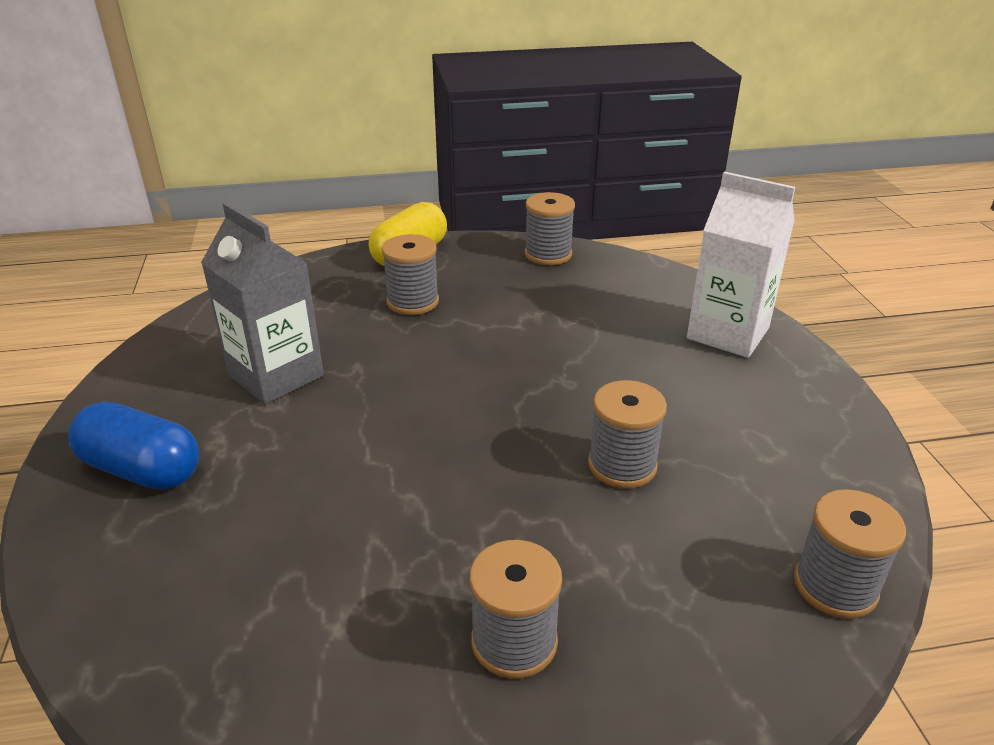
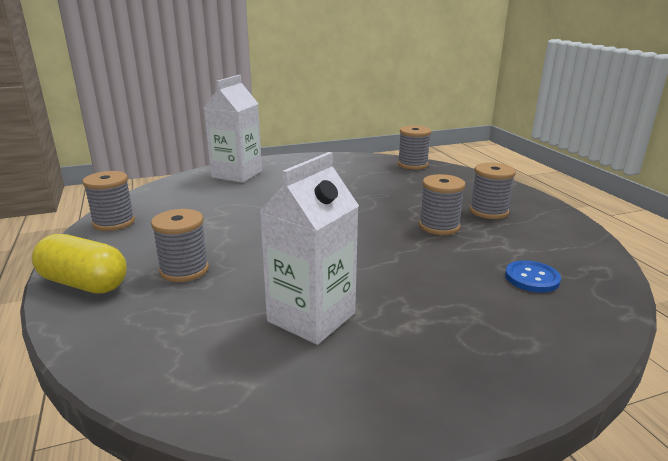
camera: 100 degrees left, 10 degrees down
blue capsule [68,402,199,490] -> none
grey carton [201,202,324,404] -> white carton [259,152,359,345]
grey spool [588,380,667,488] -> grey spool moved to [419,174,466,235]
none -> blue button [505,260,561,293]

